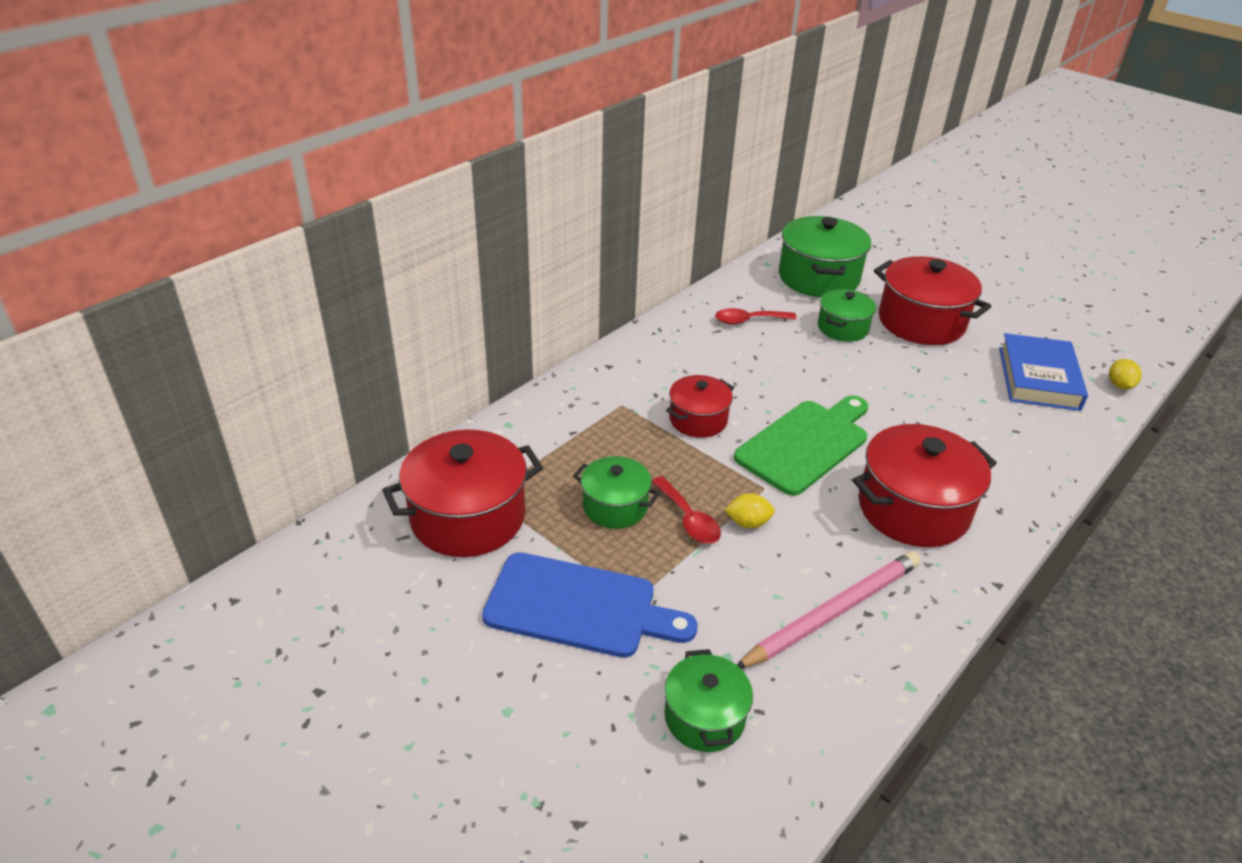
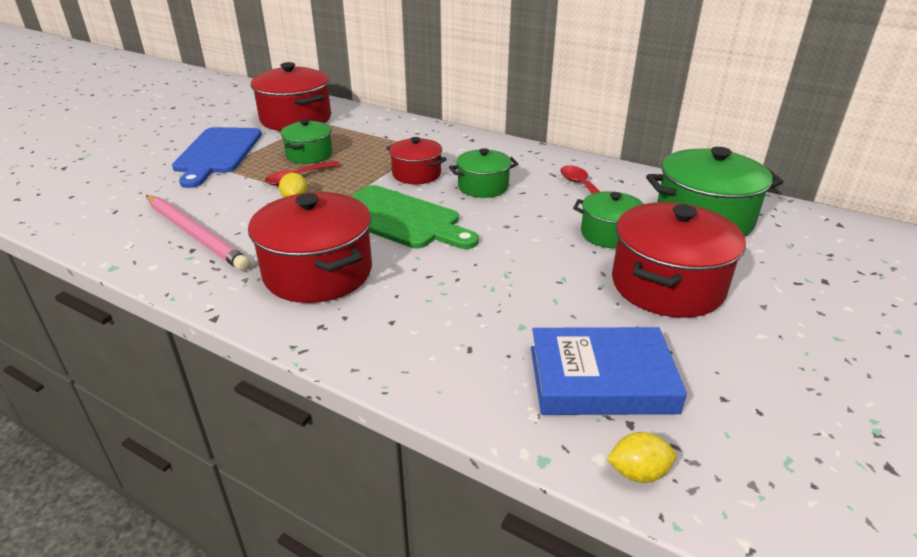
camera: 80 degrees right, 5 degrees down
green pot [664,649,753,752] -> green pot moved to [449,148,518,198]

